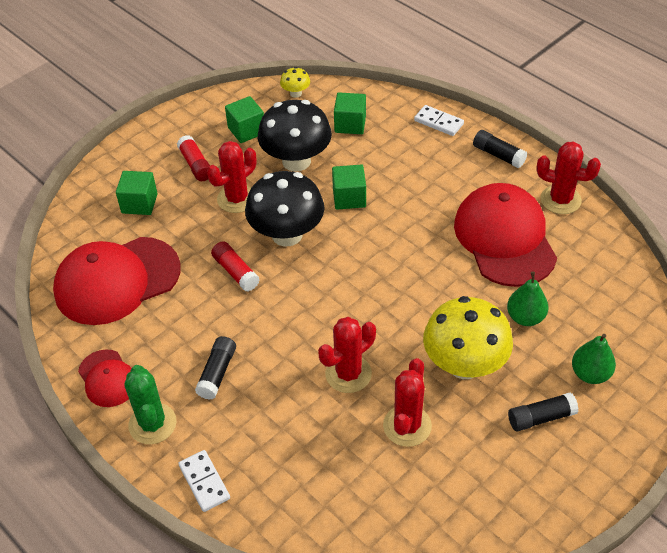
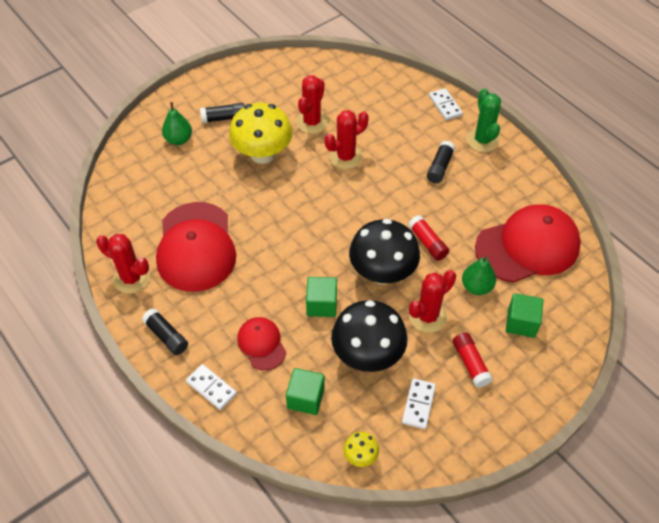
camera: 175 degrees left, 5 degrees up
red cap [78,349,132,407] -> red cap moved to [237,317,286,370]
green cube [225,96,264,143] -> white domino [402,378,436,429]
green pear [507,272,548,326] -> green pear moved to [462,256,496,295]

